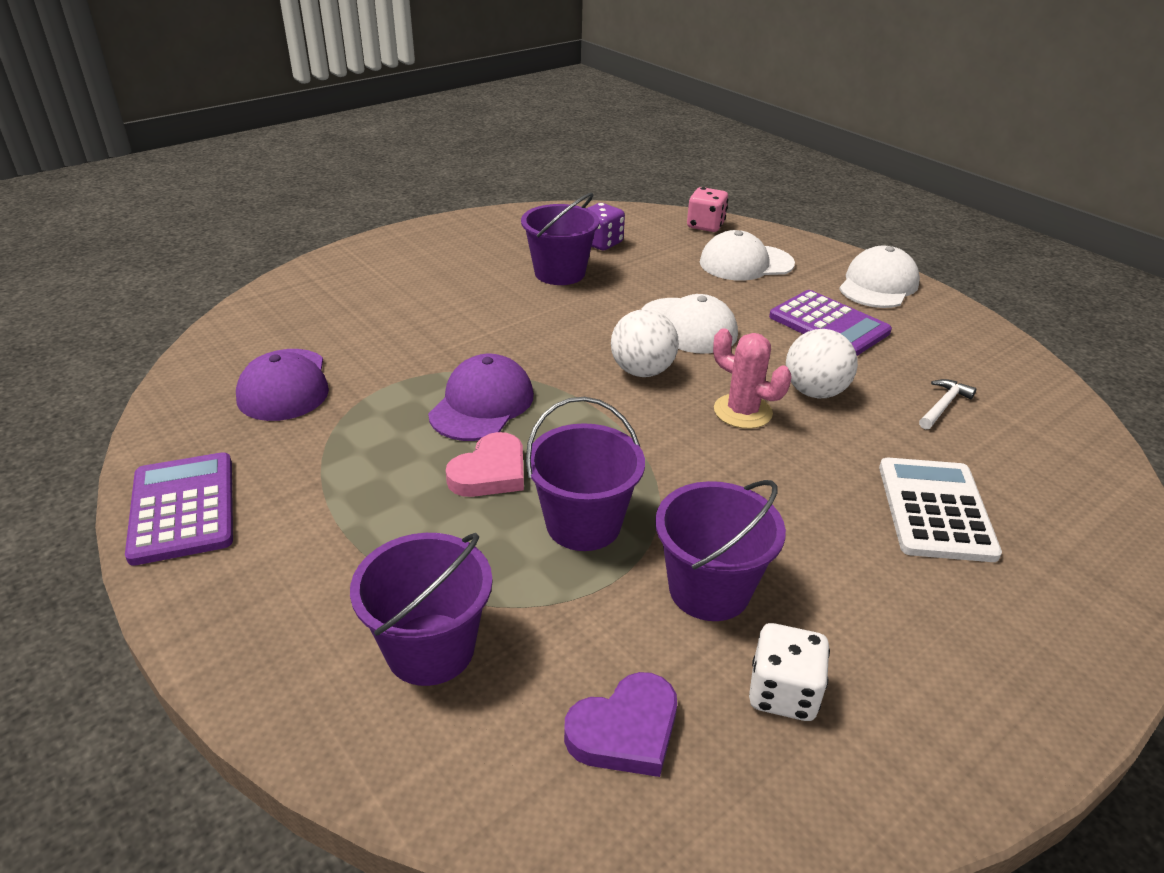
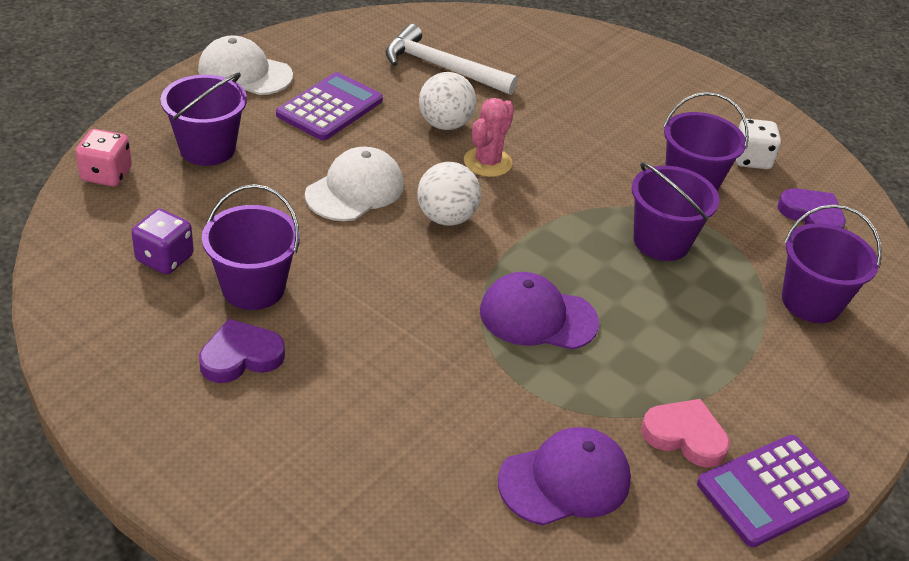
camera: 105 degrees left, 5 degrees up
pink heart [446,432,524,497] -> pink heart moved to [641,399,730,468]
white cap [700,230,795,281] -> purple bucket [160,73,247,166]
white calculator [879,458,1002,562] -> none
white hammer [919,379,976,429] -> white hammer [385,24,518,95], size x2.03
none -> purple heart [199,319,285,383]

